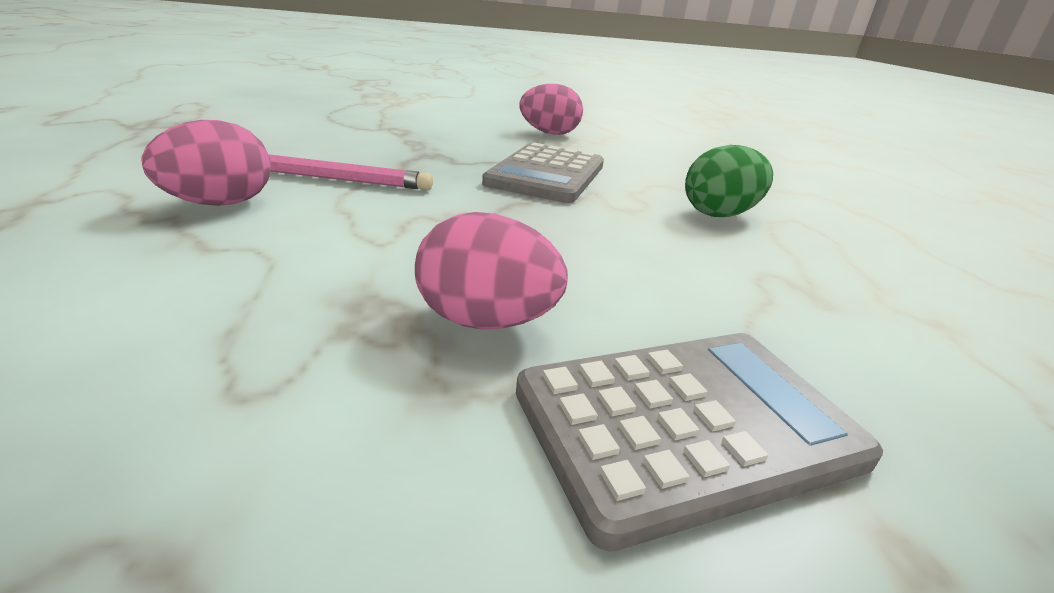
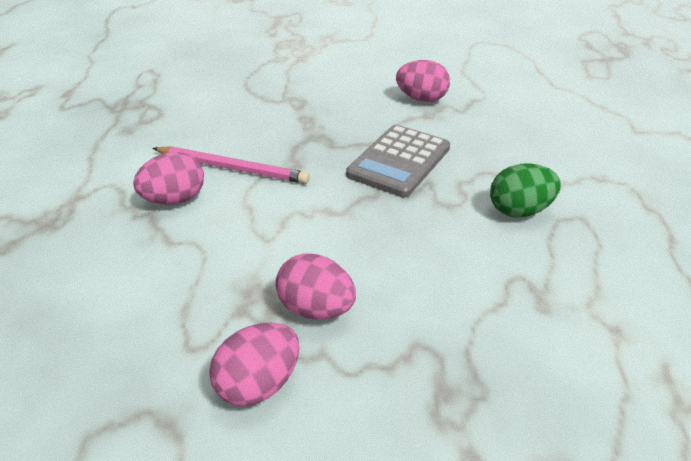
camera: 15 degrees right, 10 degrees up
grey calculator [516,333,883,552] -> none
none -> pink egg [209,323,299,407]

